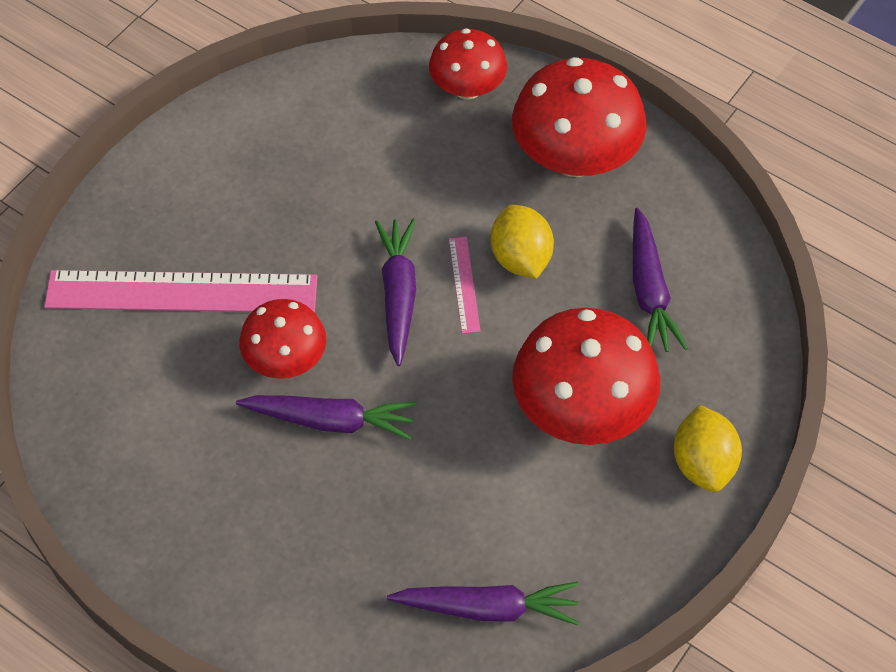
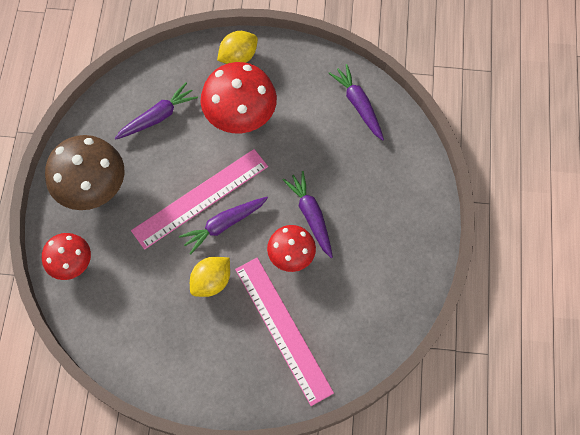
camera: 120 degrees left, 10 degrees up
pink ruler [449,237,481,334] -> pink ruler [131,149,268,250], size x2.36
yellow lemon [491,205,554,279] -> yellow lemon moved to [190,257,230,297]
red mushroom [512,57,647,177] -> brown mushroom [45,135,124,210]

